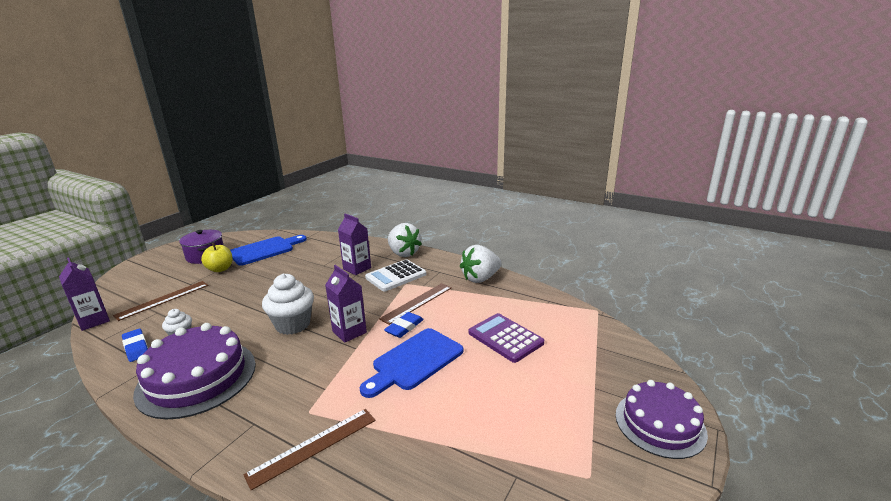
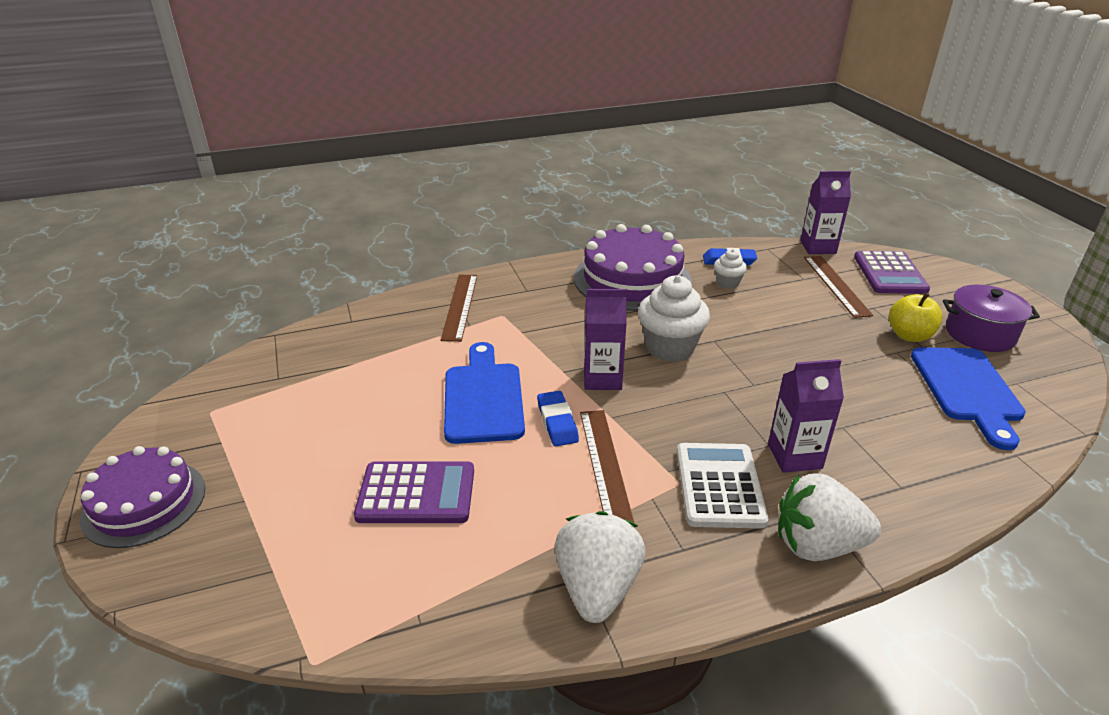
camera: 130 degrees right, 10 degrees up
none -> purple calculator [854,251,930,294]

